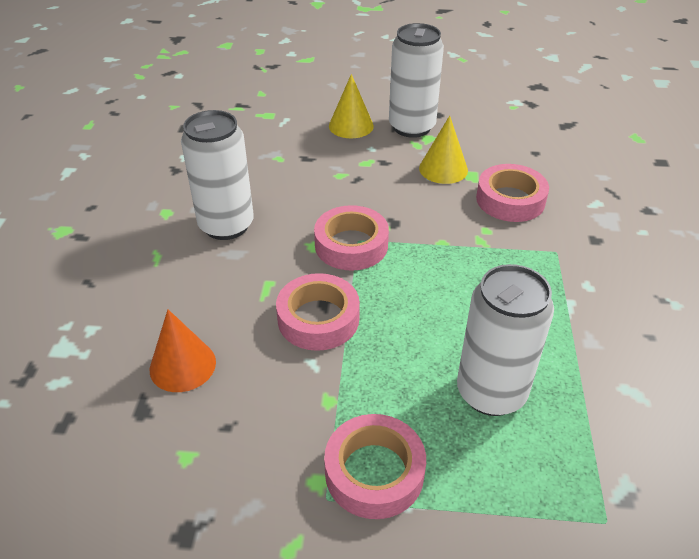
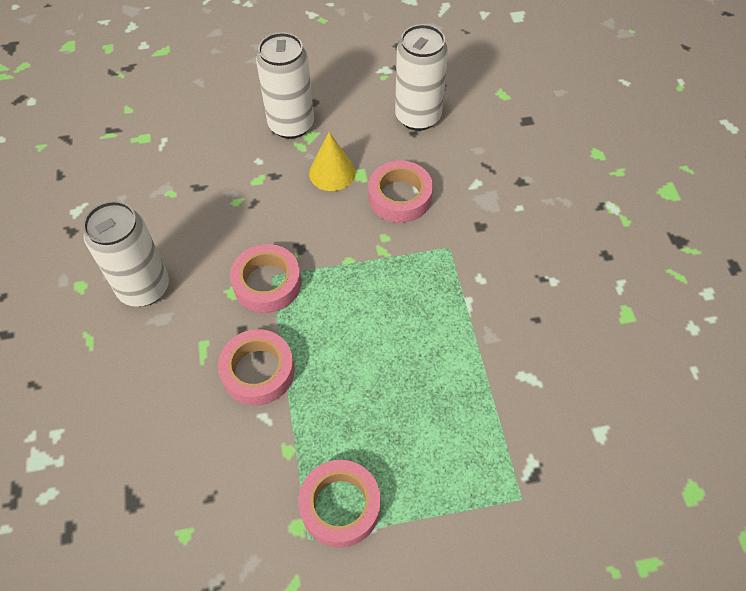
camera: 15 degrees left, 15 degrees up
orange cone [150,309,216,392] -> none
yellow cone [329,74,374,138] -> none
white can [457,264,554,416] -> white can moved to [395,24,448,131]

